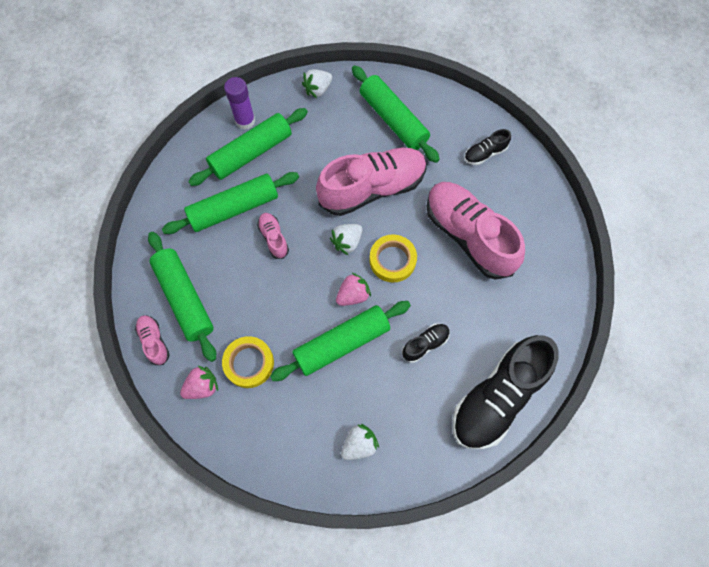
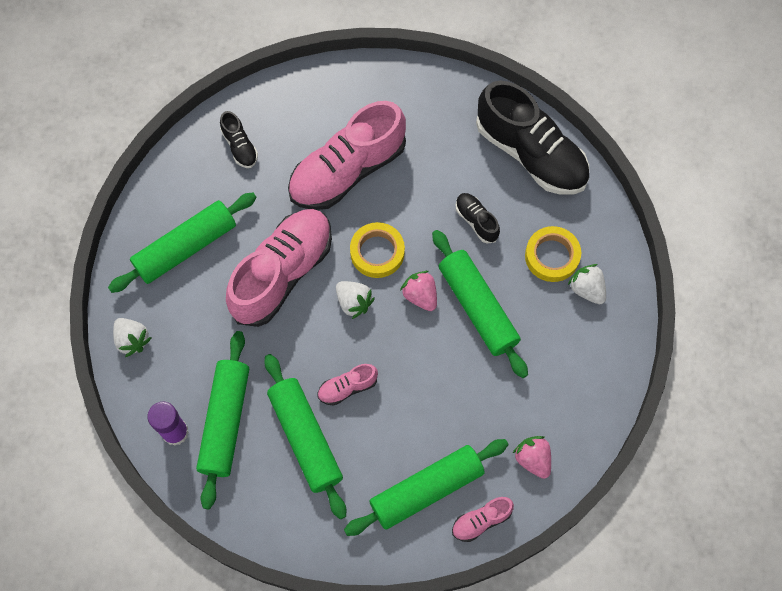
camera: 90 degrees left, 0 degrees up
green rolling pin [188,108,308,186] -> green rolling pin turned 45 degrees clockwise [196,331,249,509]
yellow tape [222,336,274,388] -> yellow tape moved to [525,226,581,282]
pink shoe [316,148,427,216] -> pink shoe turned 60 degrees clockwise [226,209,332,327]

